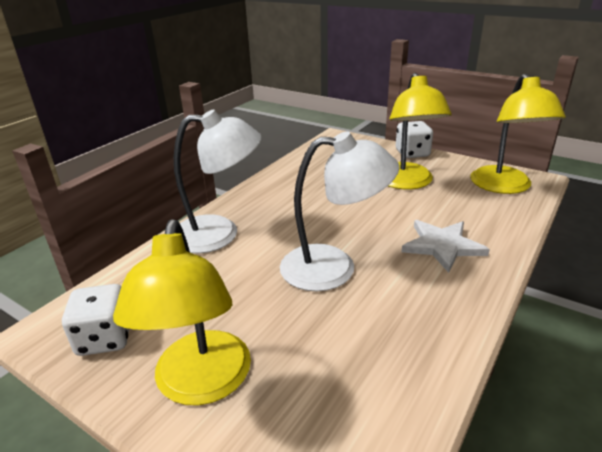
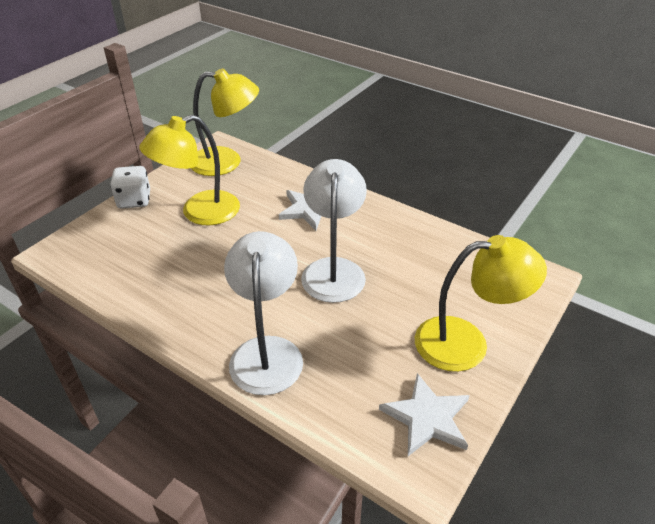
camera: 90 degrees left, 10 degrees up
white dice [62,284,129,356] -> white star [379,373,470,456]
yellow lamp [388,73,451,189] -> yellow lamp turned 150 degrees clockwise [139,115,240,226]

